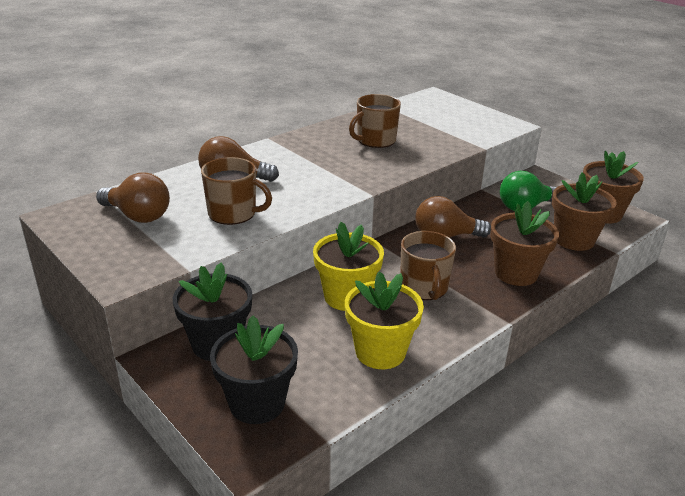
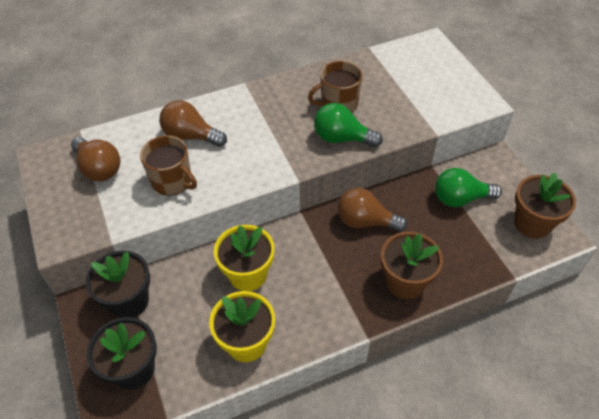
camera: 20 degrees right, 20 degrees up
brown mug [401,231,456,300] -> none
brown flower pot [552,172,617,251] -> none
none -> green light bulb [314,103,383,147]

